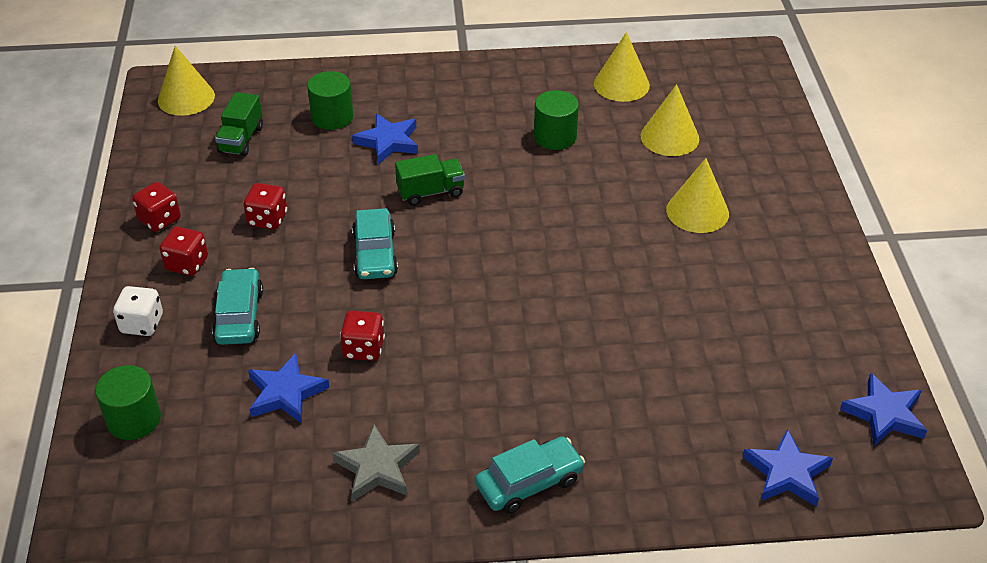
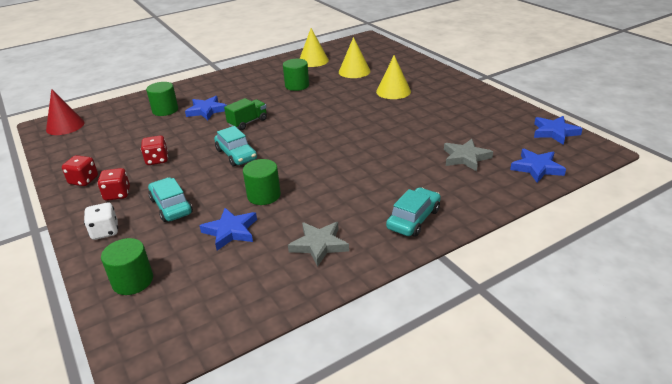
camera: 25 degrees left, 10 degrees down
yellow cone [158,46,215,116] -> red cone [46,89,85,135]
green truck [215,92,263,156] -> none
red dice [340,311,385,361] -> green cylinder [243,159,281,205]
none -> grey star [444,139,493,171]

